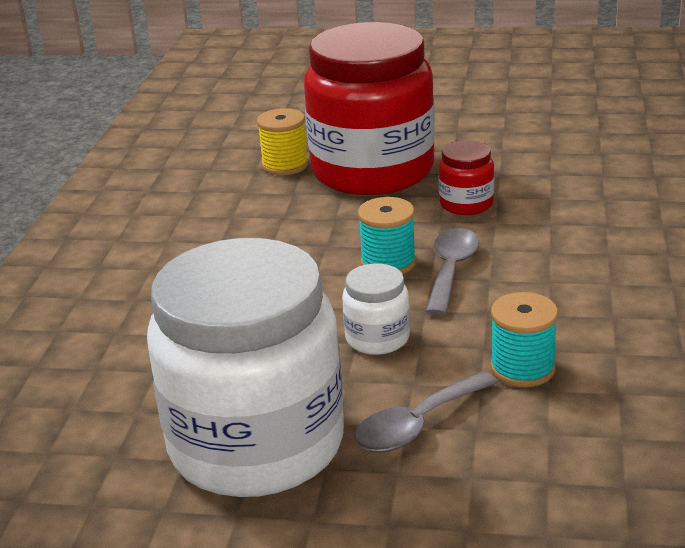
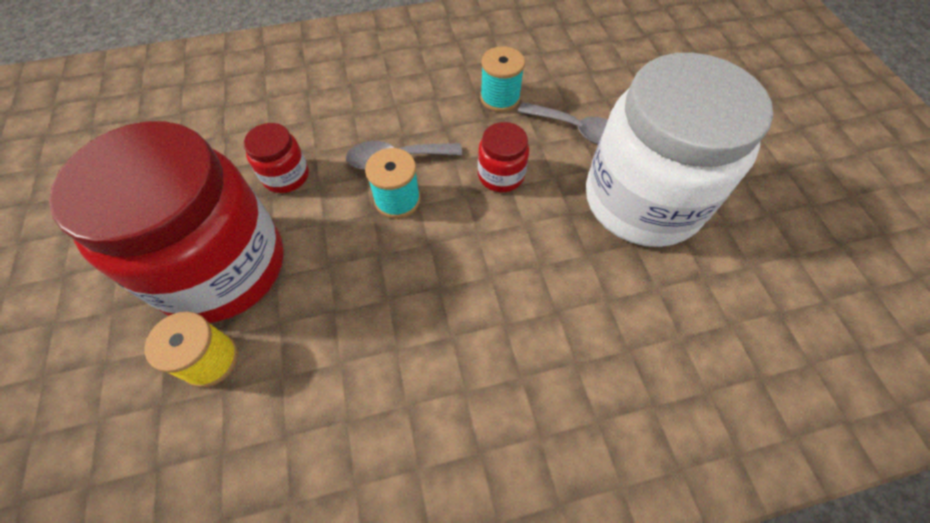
camera: 115 degrees left, 30 degrees up
white jar [342,263,410,355] -> red jar [478,122,529,192]

